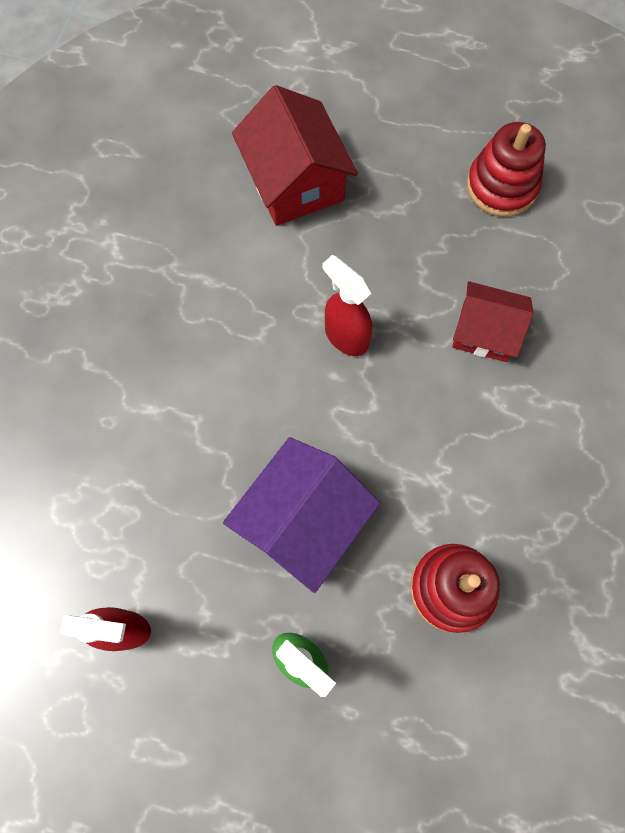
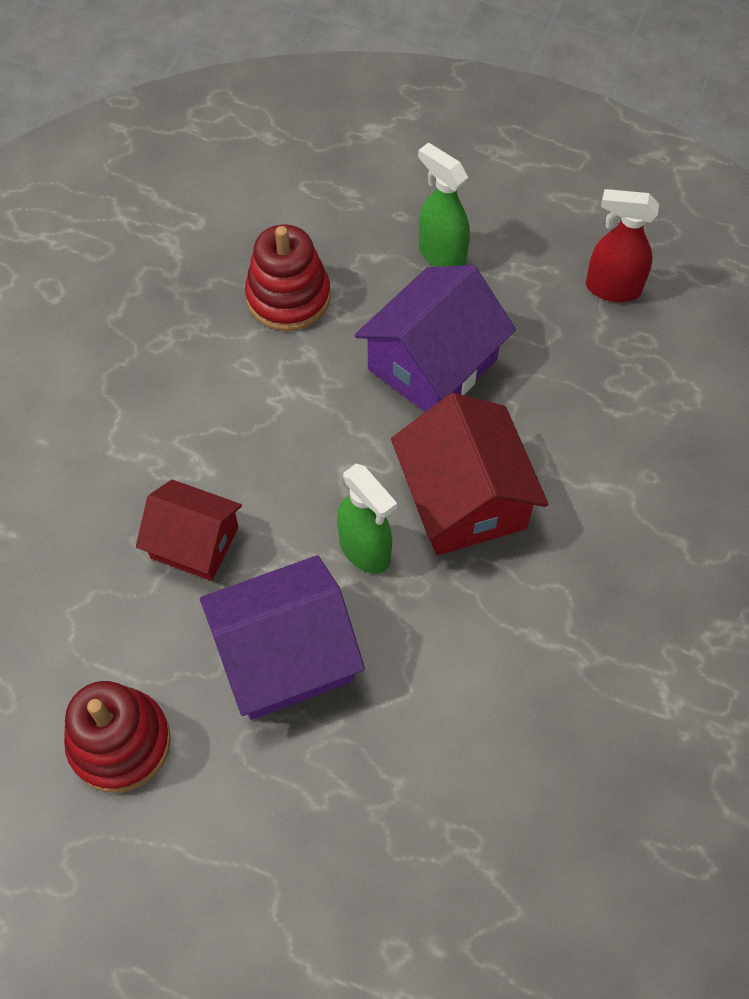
camera: 175 degrees left, 10 degrees down
red house [232,85,358,226] -> red house moved to [391,393,548,555]
red spray bottle [322,255,372,356] -> green spray bottle [337,464,397,574]
none -> purple house [200,555,365,720]

